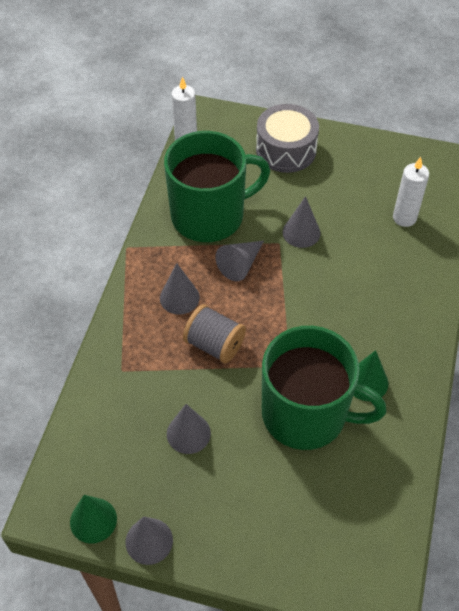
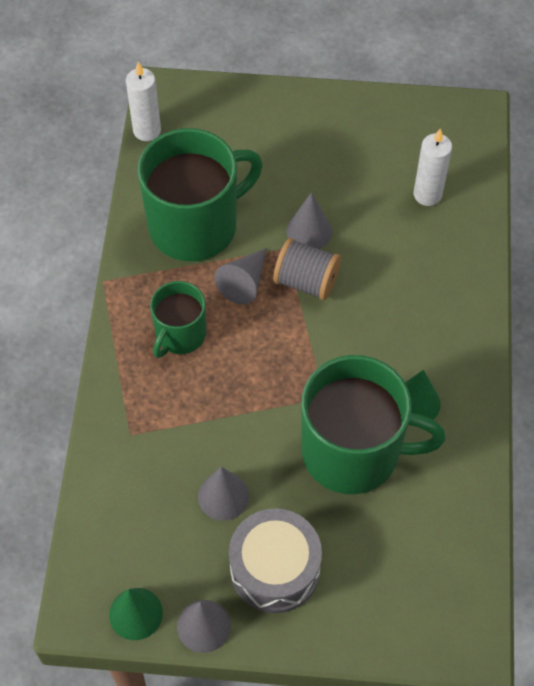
camera: 10 degrees left, 5 degrees up
grey cone [160,263,200,315] -> green mug [150,281,206,358]
grey spool [183,304,246,364] -> grey spool moved to [273,238,341,300]
grey drum [256,104,319,173] -> grey drum moved to [229,508,322,613]

